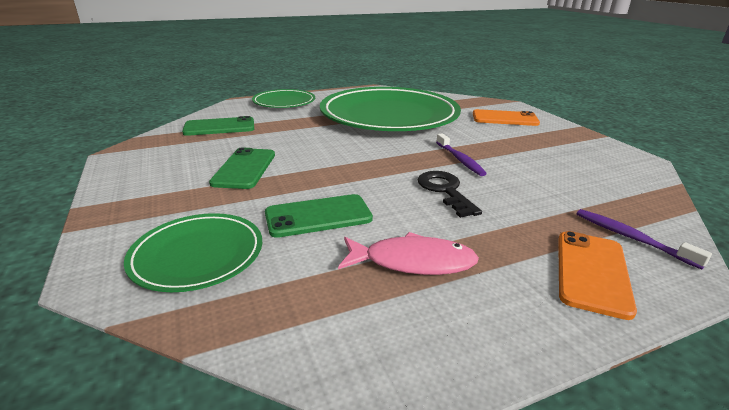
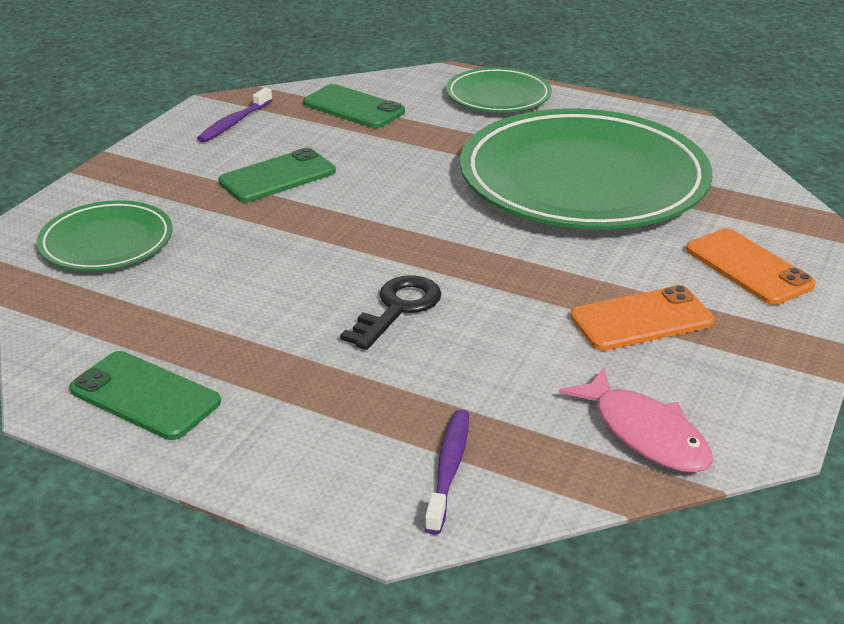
camera: 50 degrees right, 5 degrees up
green phone [265,194,373,238] -> green phone moved to [69,351,221,440]
pink fish [338,232,479,275] -> pink fish moved to [559,367,713,473]
purple toothbrush [436,133,487,176] -> purple toothbrush moved to [197,88,272,143]
orange phone [558,231,637,320] -> orange phone moved to [570,285,715,351]

